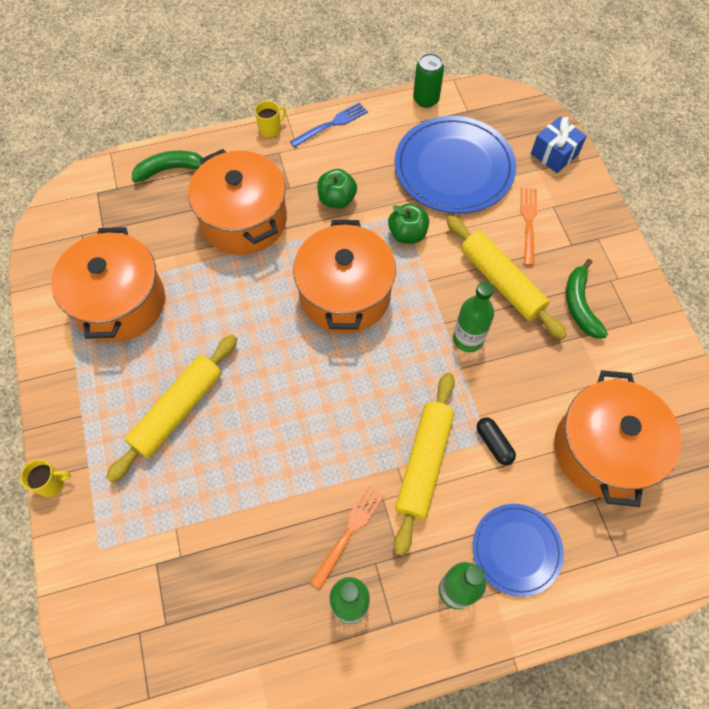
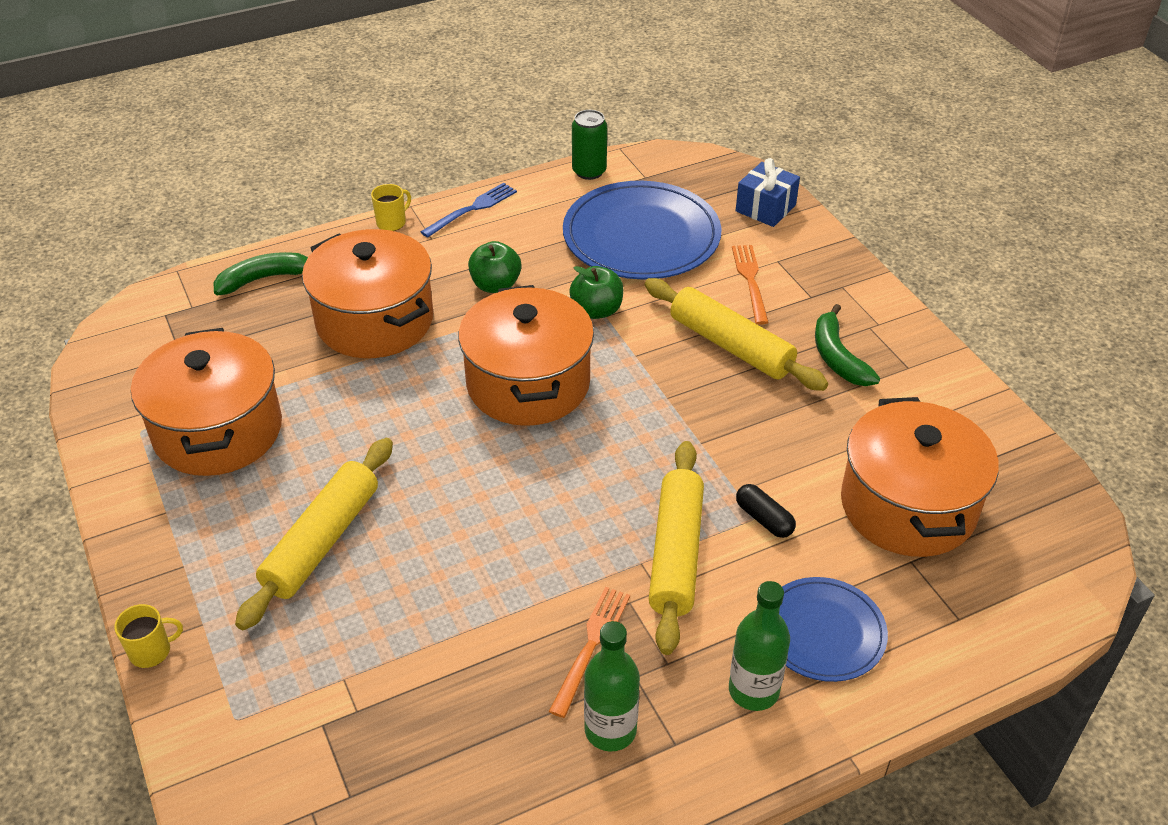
camera: 10 degrees left, 20 degrees down
green bottle [453,282,494,352] -> none

